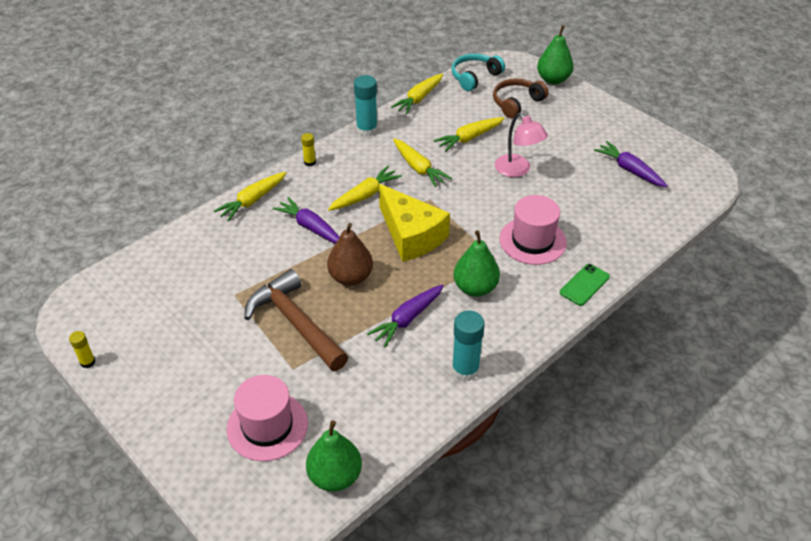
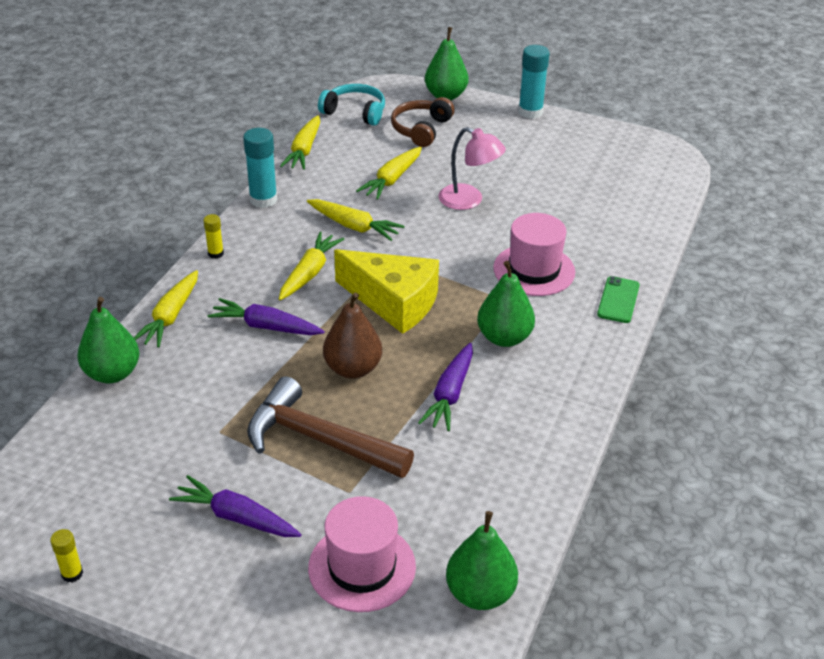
camera: 25 degrees left, 5 degrees down
turquoise headphones [452,54,505,91] -> turquoise headphones turned 90 degrees clockwise [318,84,385,126]
turquoise glue stick [452,311,485,381] -> turquoise glue stick moved to [518,45,550,118]
purple carrot [594,141,668,187] -> purple carrot moved to [169,475,301,537]
none -> green pear [77,297,139,383]

